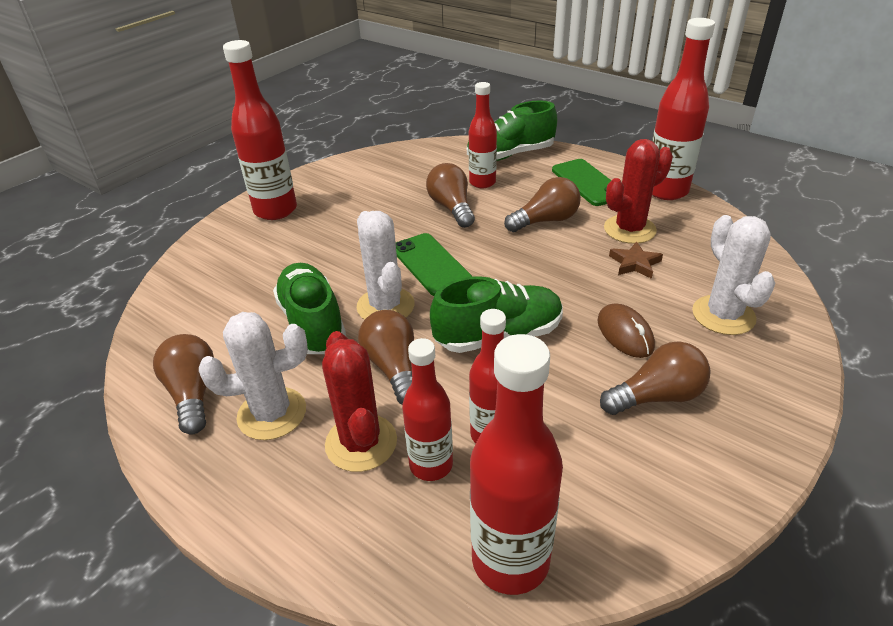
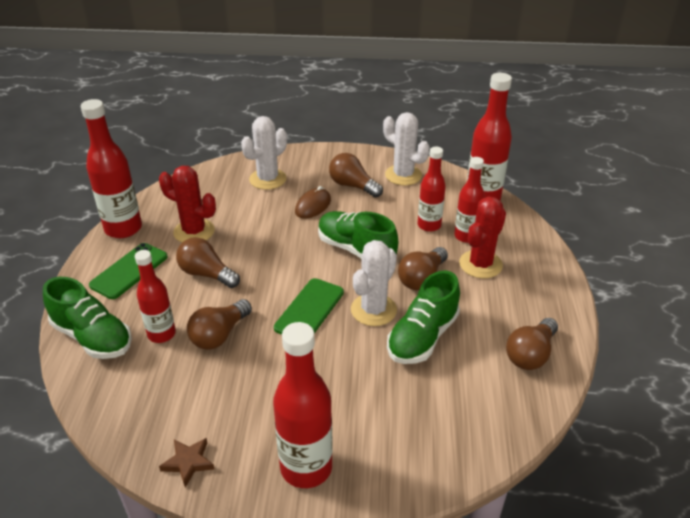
camera: 125 degrees left, 0 degrees up
white cactus [199,312,308,440] -> white cactus moved to [383,112,429,186]
brown star [609,241,663,279] -> brown star moved to [159,438,215,487]

